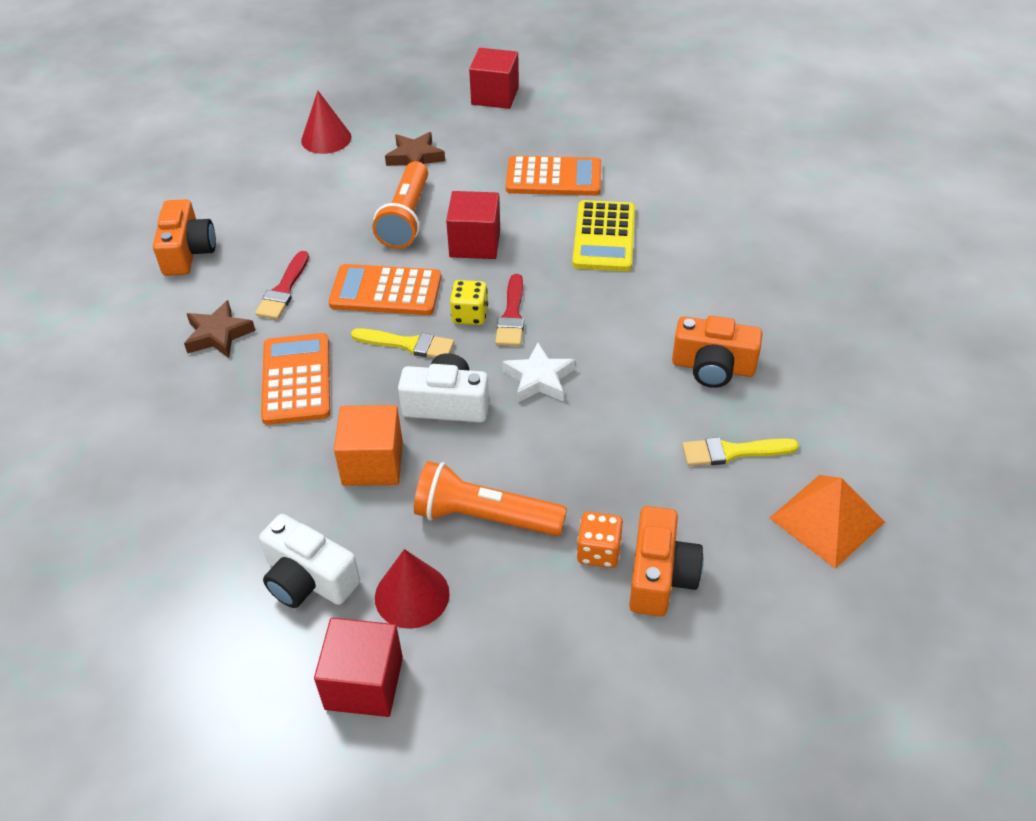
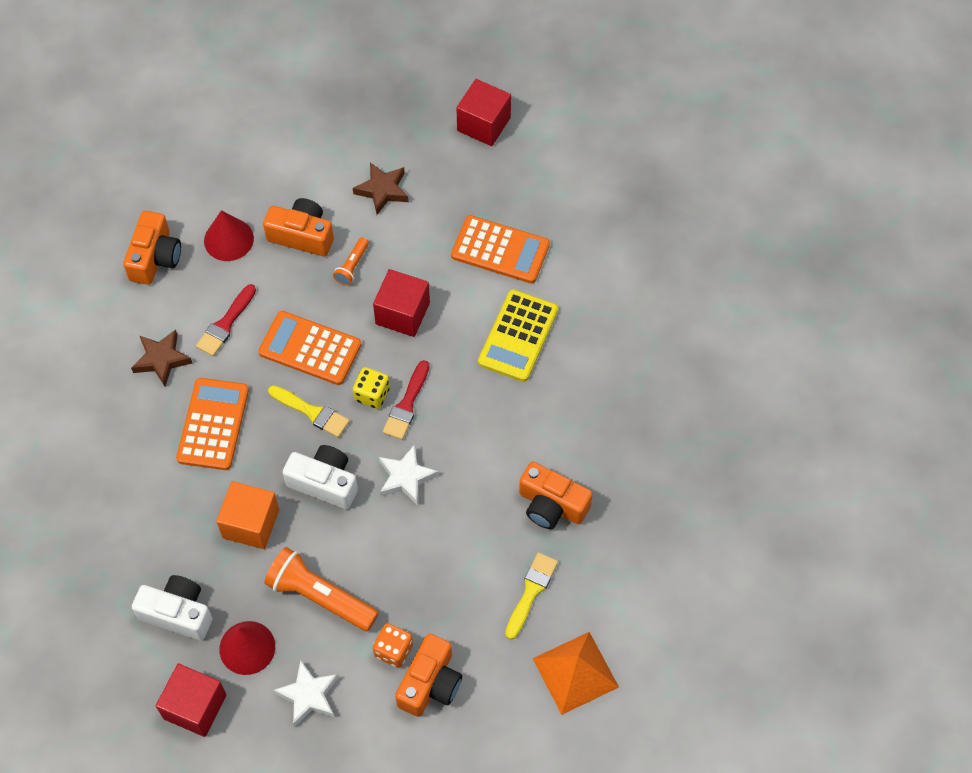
camera: 15 degrees right, 15 degrees up
white camera [259,514,360,608] -> white camera turned 150 degrees clockwise [132,575,212,640]
red cone [301,91,352,154] -> red cone moved to [204,210,254,261]
orange flashlight [373,161,428,249] -> orange flashlight [333,237,369,286], size x0.50
yellow brush [682,437,799,466] -> yellow brush turned 105 degrees clockwise [505,552,558,640]
none -> orange camera [263,198,334,256]
none -> white star [273,660,338,727]

